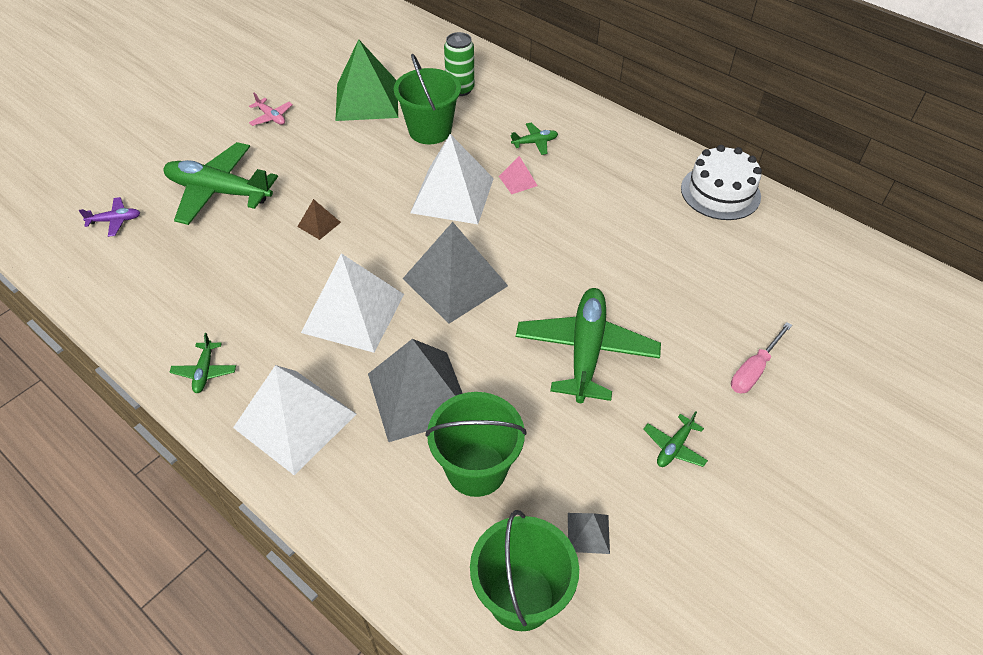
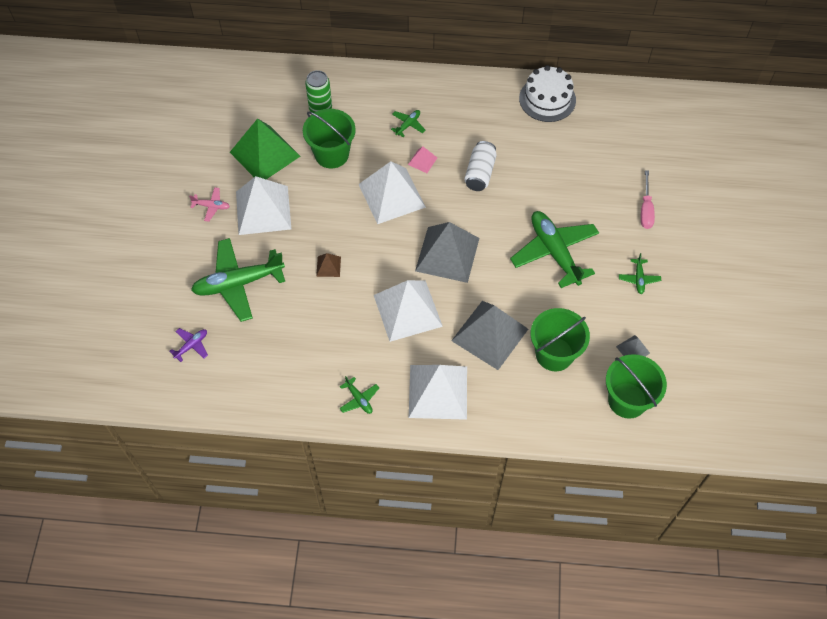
camera: 35 degrees left, 10 degrees up
none -> white pyramid [236,176,291,235]
none -> white can [464,141,497,191]

